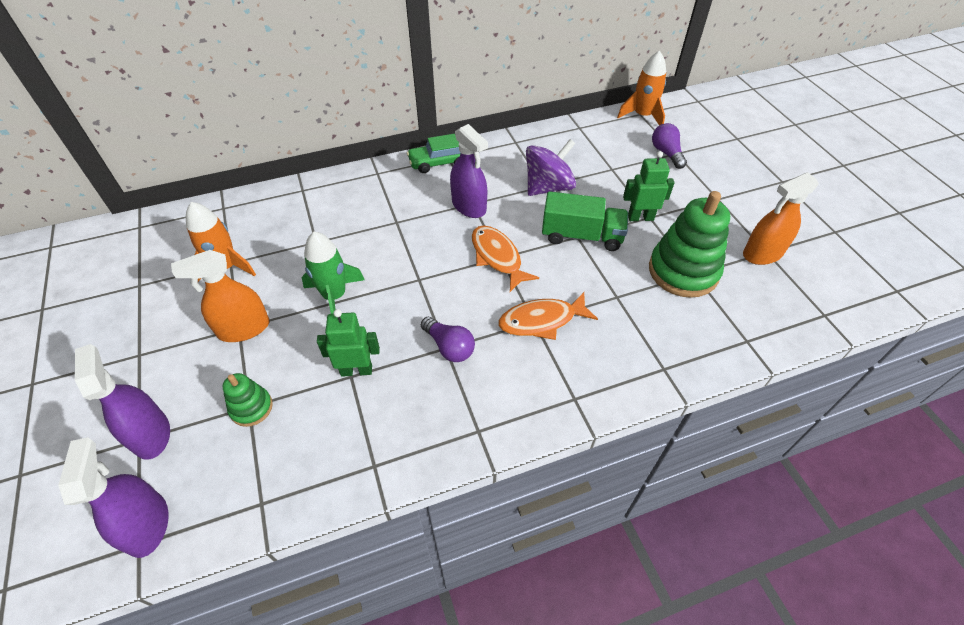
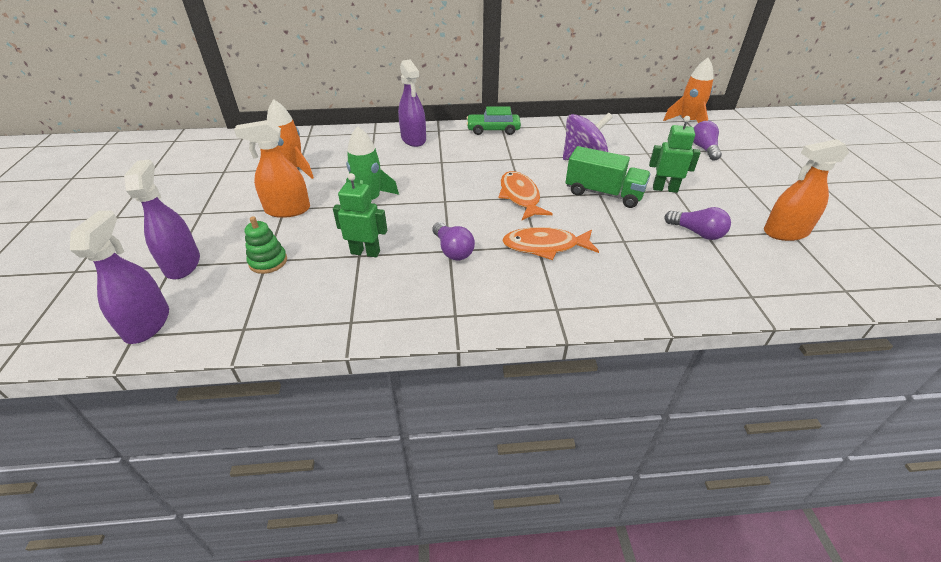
camera: 15 degrees right, 10 degrees down
purple spray bottle [450,124,488,218] -> purple spray bottle moved to [398,59,426,147]
green stacking toy [649,191,730,298] -> purple light bulb [664,207,731,240]

